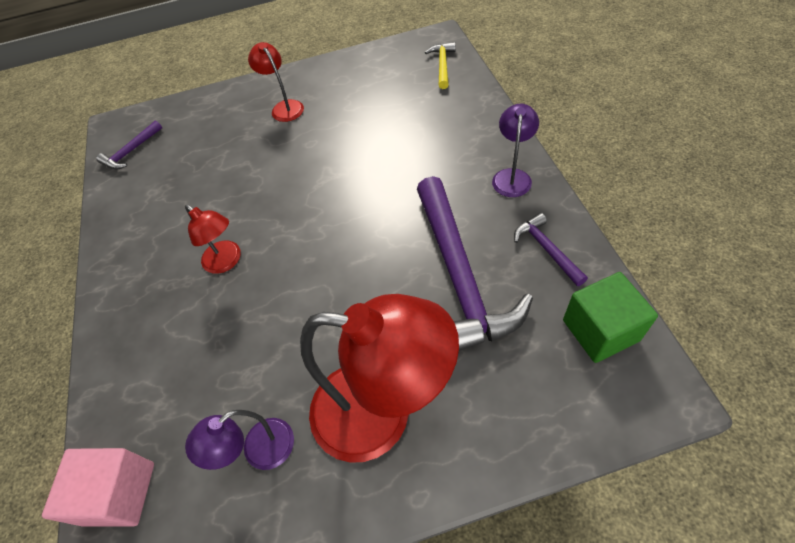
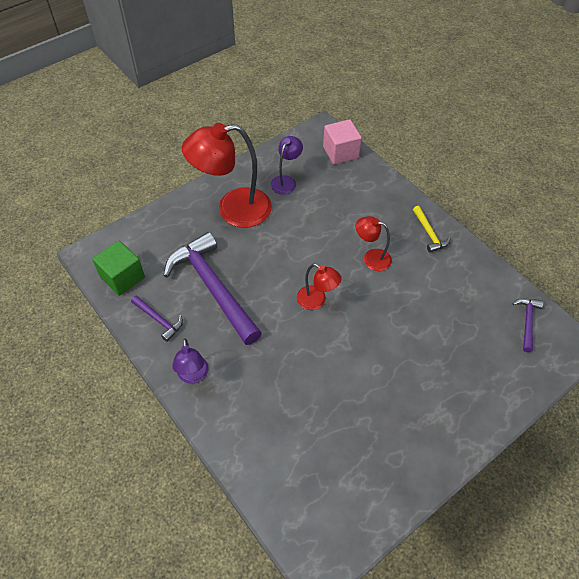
camera: 150 degrees right, 0 degrees up
red lamp [248,42,304,122] -> red lamp moved to [297,264,342,310]
yellow hammer [425,42,455,89] -> yellow hammer moved to [413,206,451,253]

